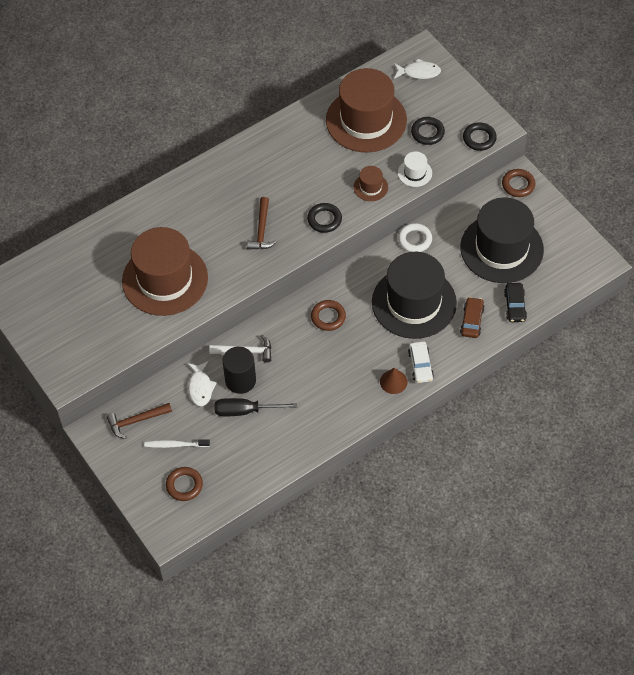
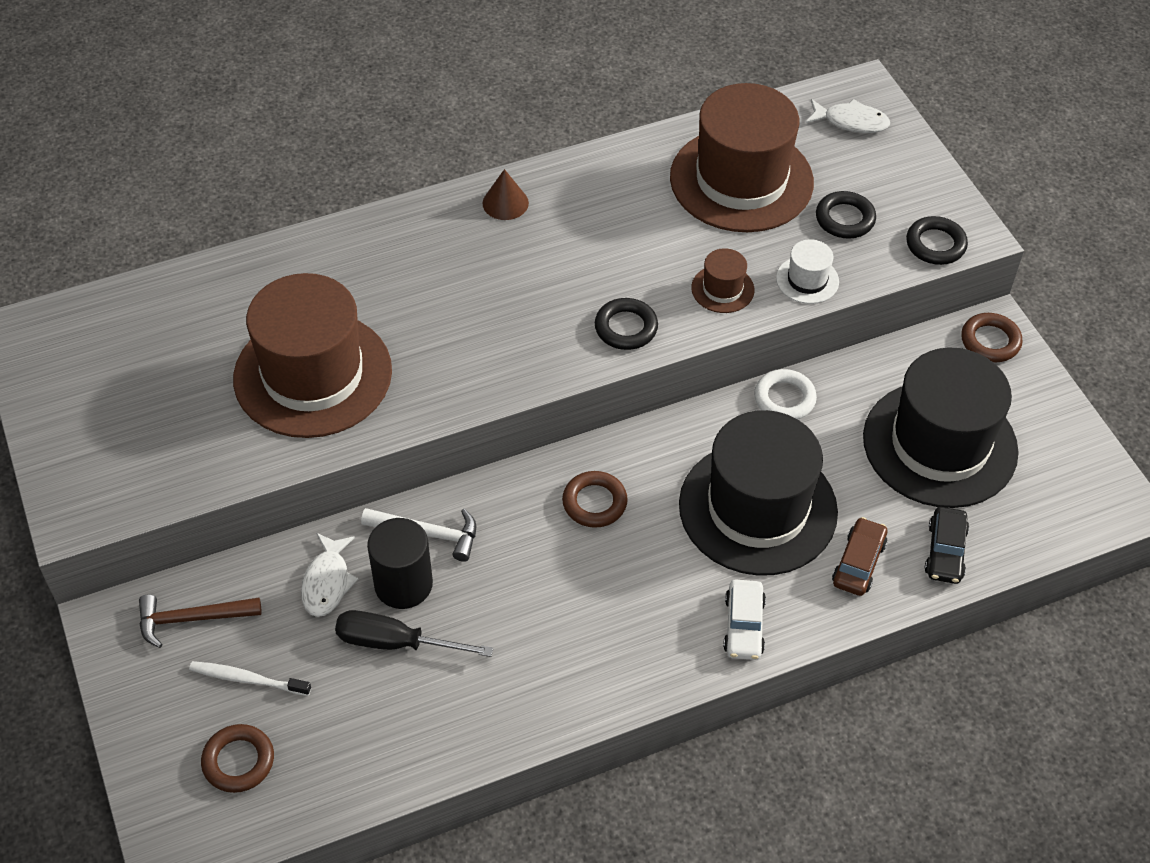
camera: 10 degrees right, 5 degrees down
brown hammer [247,197,277,250] -> none
brown cone [380,368,408,394] -> brown cone moved to [483,169,529,220]

